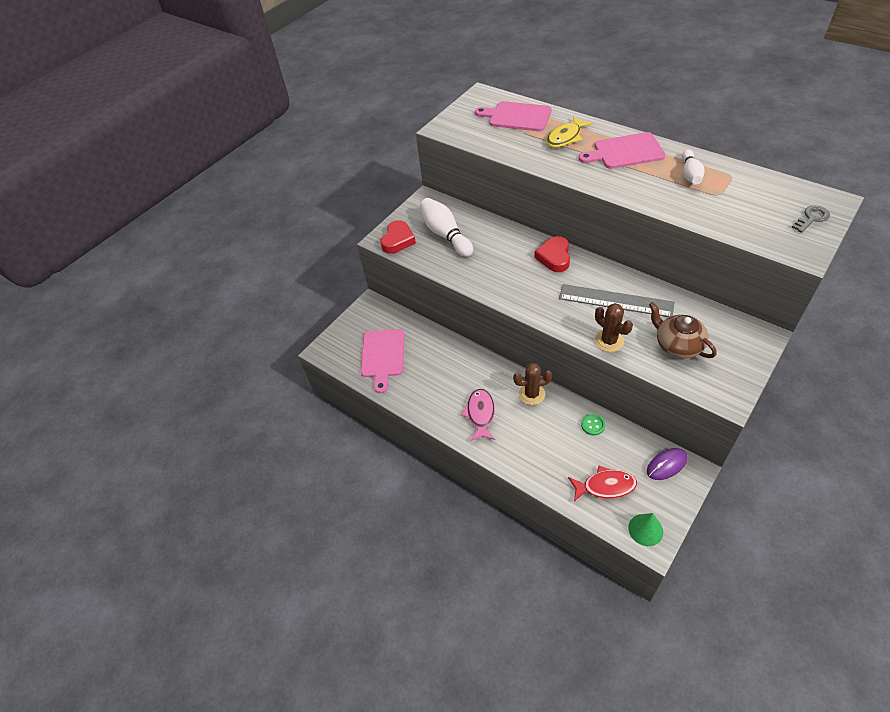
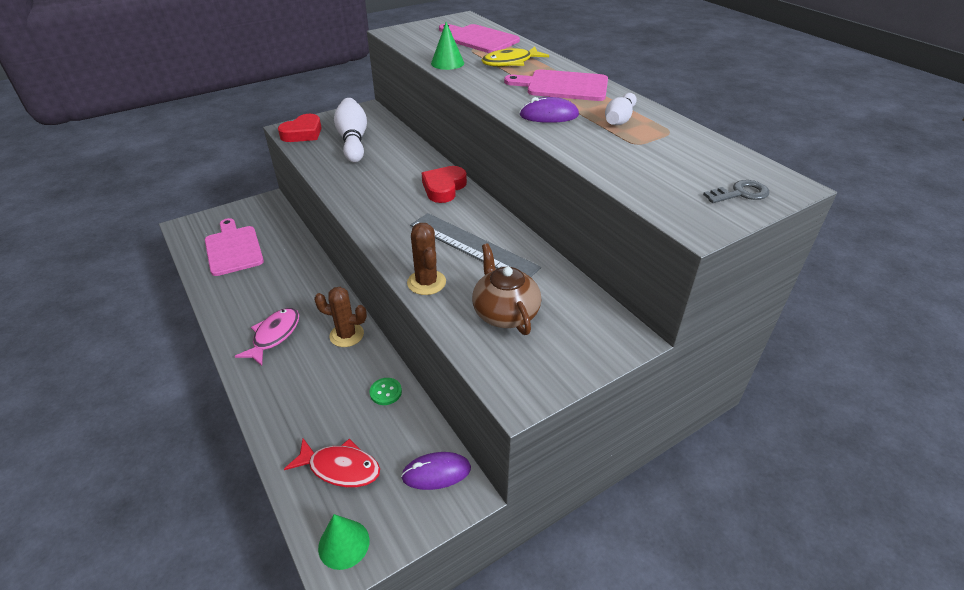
camera: 15 degrees right, 10 degrees down
pink cutting board [361,329,404,393] -> pink cutting board turned 135 degrees clockwise [205,218,264,276]
none -> green cone [431,22,464,70]
none -> purple mouse [520,97,579,123]

